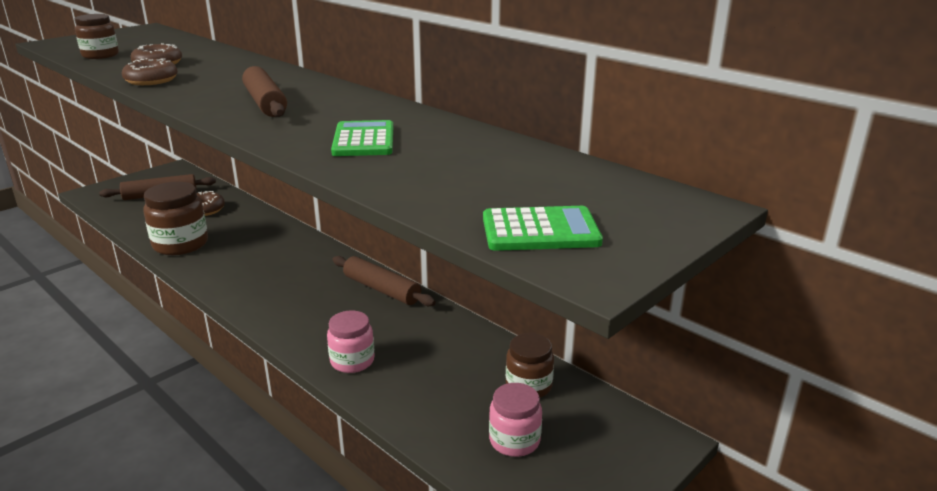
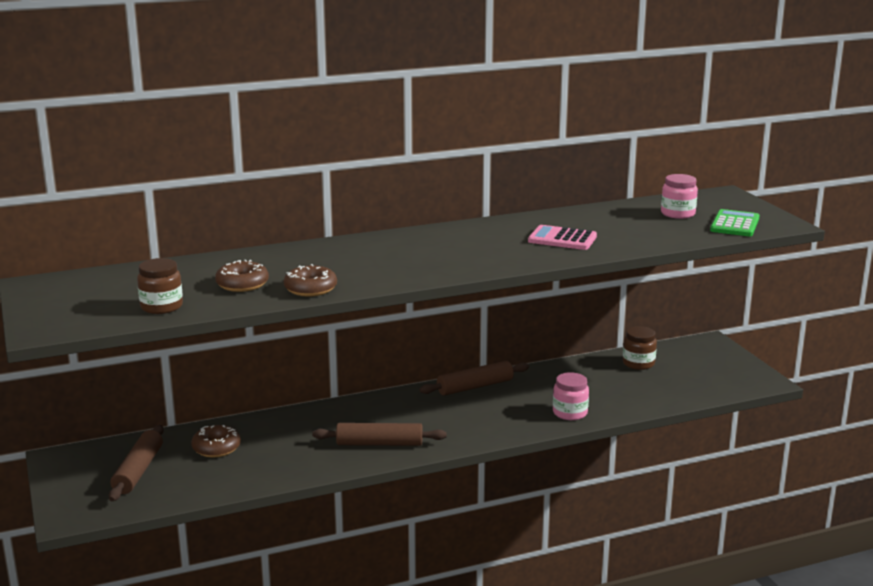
camera: 65 degrees left, 5 degrees down
brown jar [143,182,208,255] -> none
brown rolling pin [242,66,287,117] -> brown rolling pin moved to [312,423,447,446]
green calculator [331,120,393,156] -> pink calculator [528,225,597,250]
pink jar [489,383,542,457] -> pink jar moved to [661,174,698,219]

